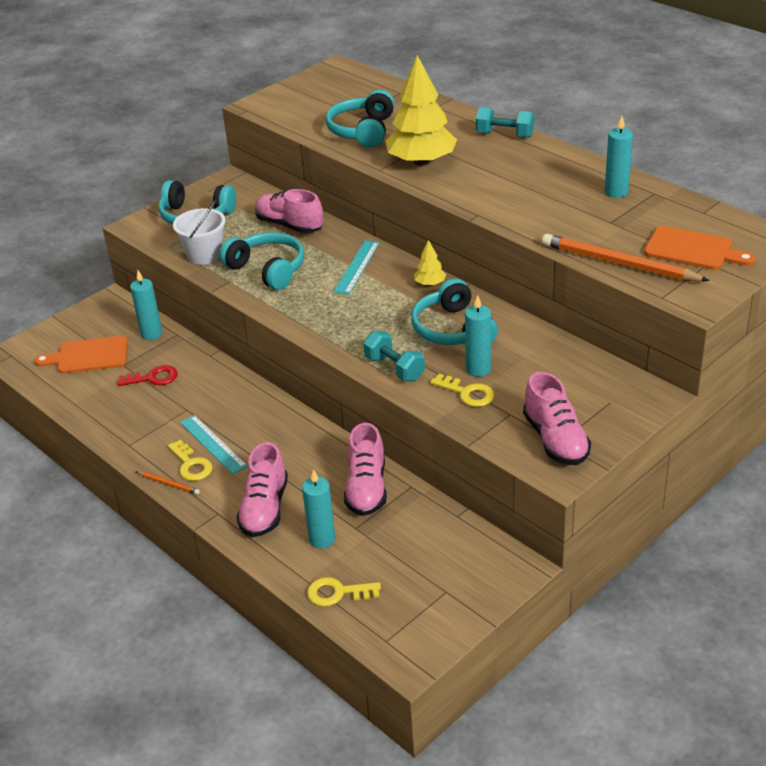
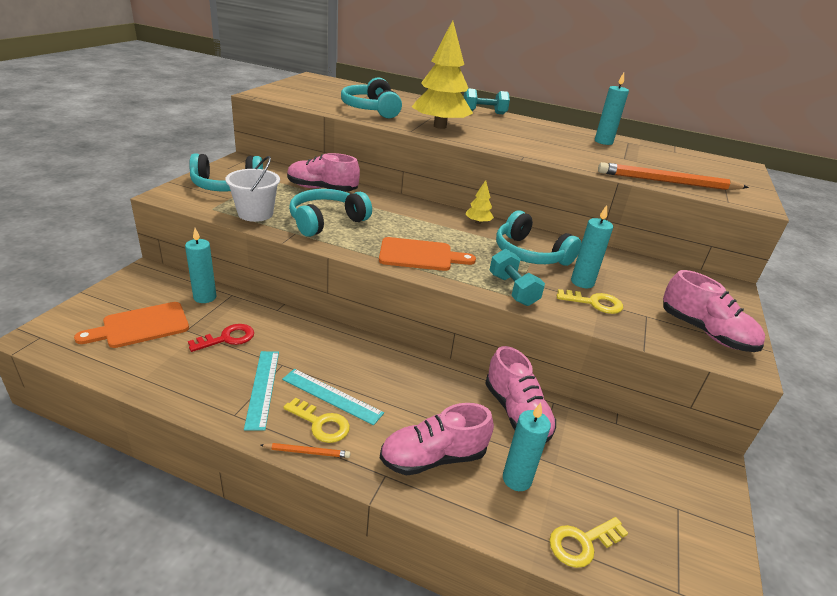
camera: 30 degrees left, 5 degrees down
turquoise headphones [220,232,304,290] -> turquoise headphones turned 60 degrees counterclockwise [289,189,372,237]
pink shoe [236,442,288,537] -> pink shoe turned 90 degrees clockwise [380,403,494,476]
turquoise ruler [334,240,380,294] -> turquoise ruler moved to [244,351,279,431]
turquoise dumbbell [363,331,425,381] -> turquoise dumbbell turned 45 degrees clockwise [489,249,545,306]
orange cutting board [644,226,756,270] -> orange cutting board moved to [379,237,476,271]

